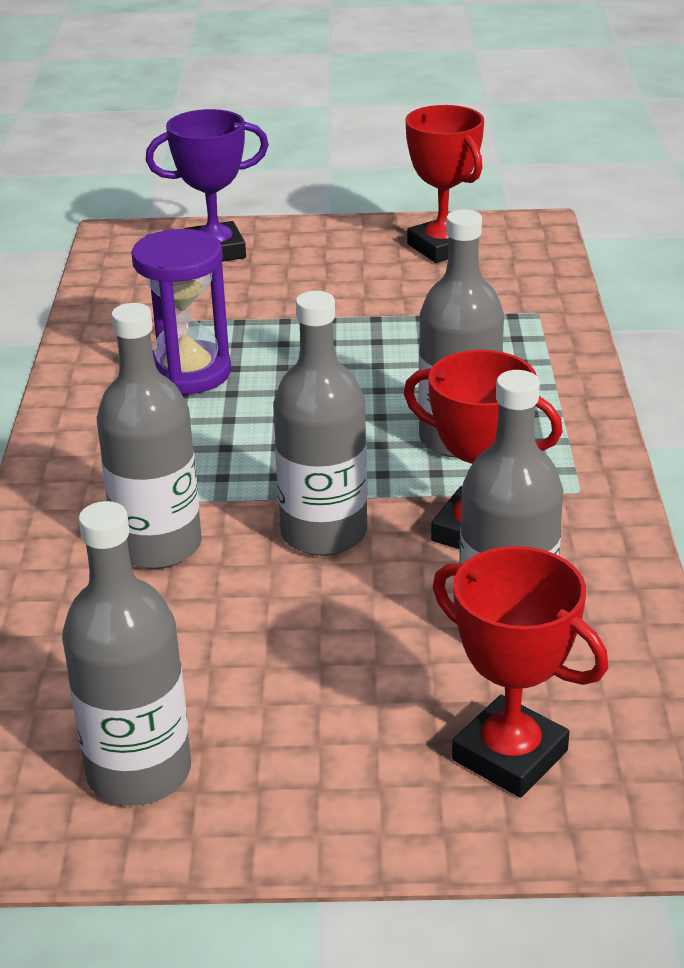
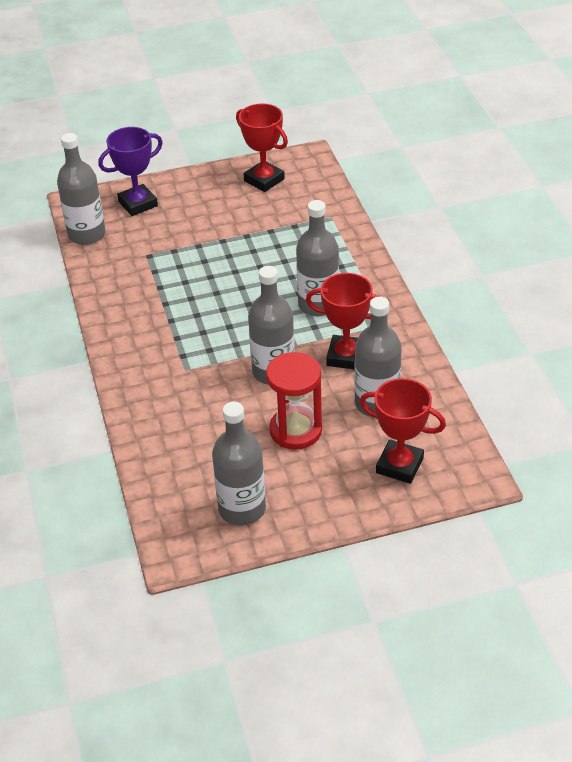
camera: 15 degrees left, 10 degrees up
grey bottle [97,303,202,569] -> grey bottle moved to [57,133,106,245]
purple hourglass [131,229,231,395] -> none
none -> red hourglass [266,352,322,450]

